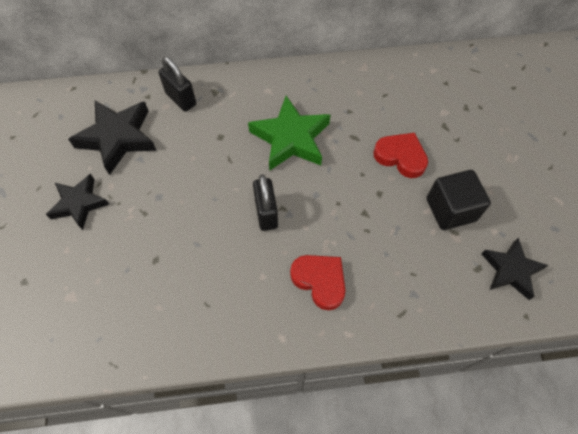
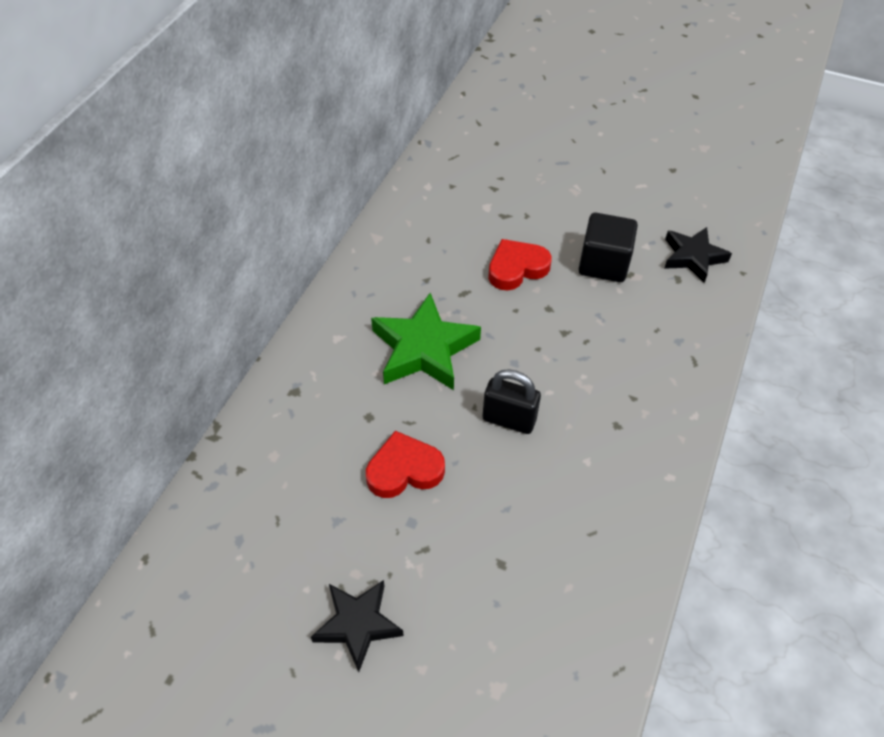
camera: 60 degrees left, 10 degrees down
black star [68,100,157,175] -> none
black padlock [158,56,196,112] -> none
red heart [290,255,346,310] -> red heart moved to [366,431,445,498]

